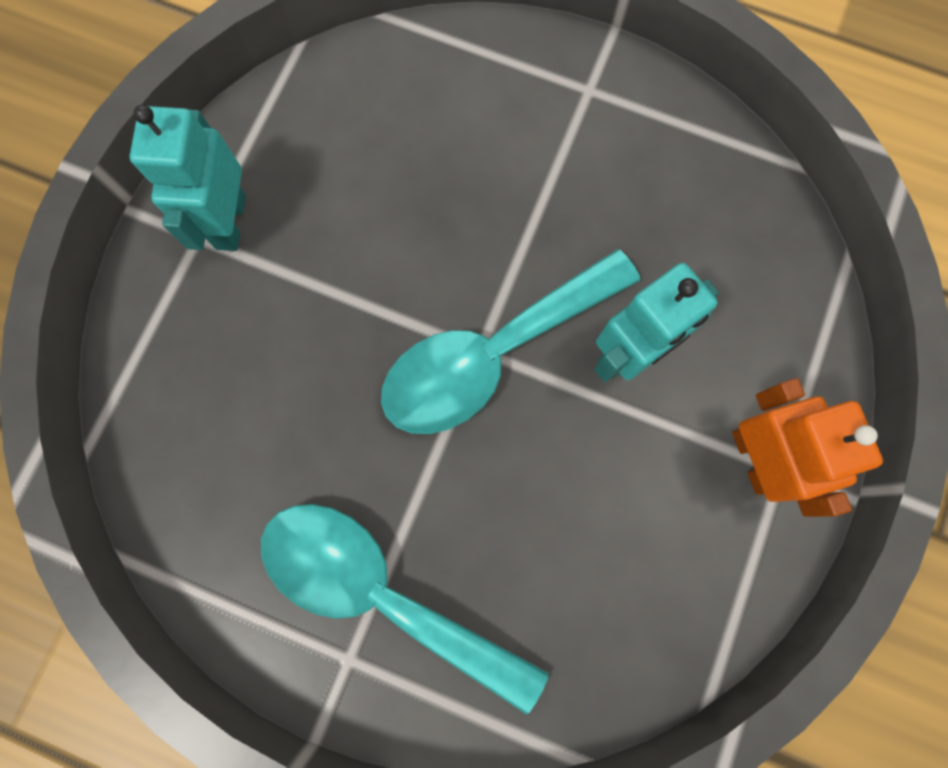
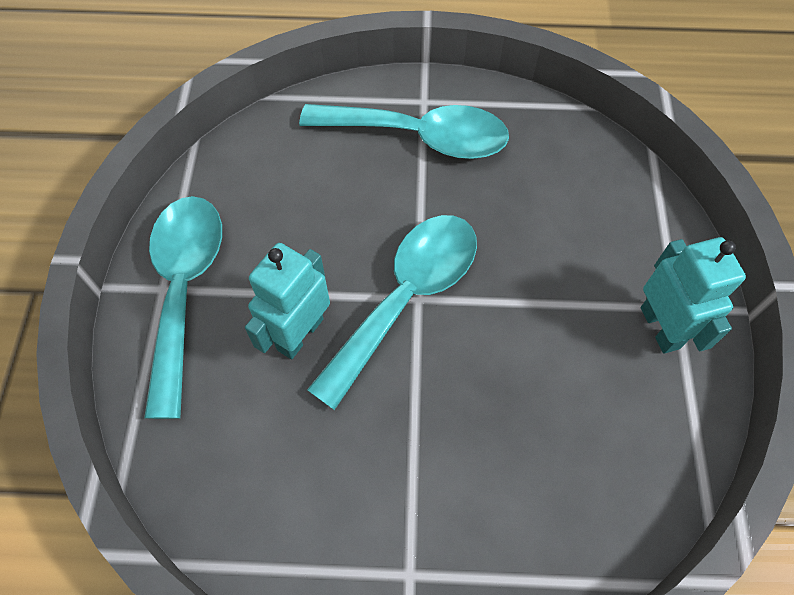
camera: 160 degrees right, 15 degrees down
orange robot [732,378,883,517] -> turquoise spoon [144,196,222,419]

